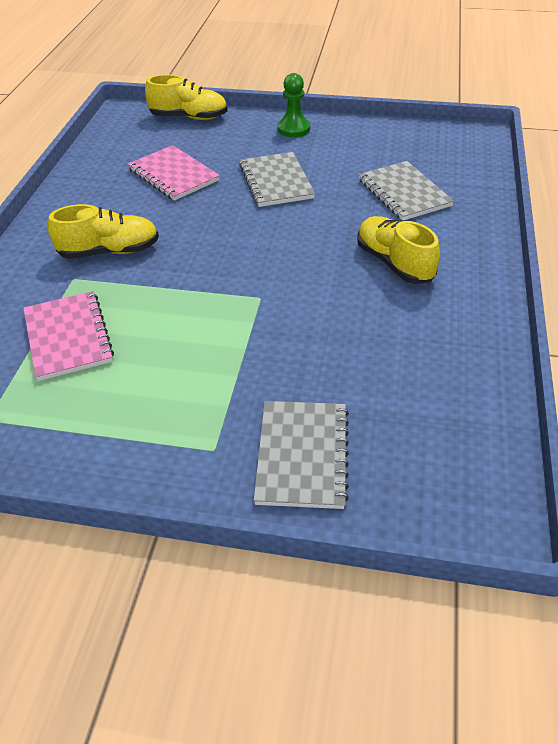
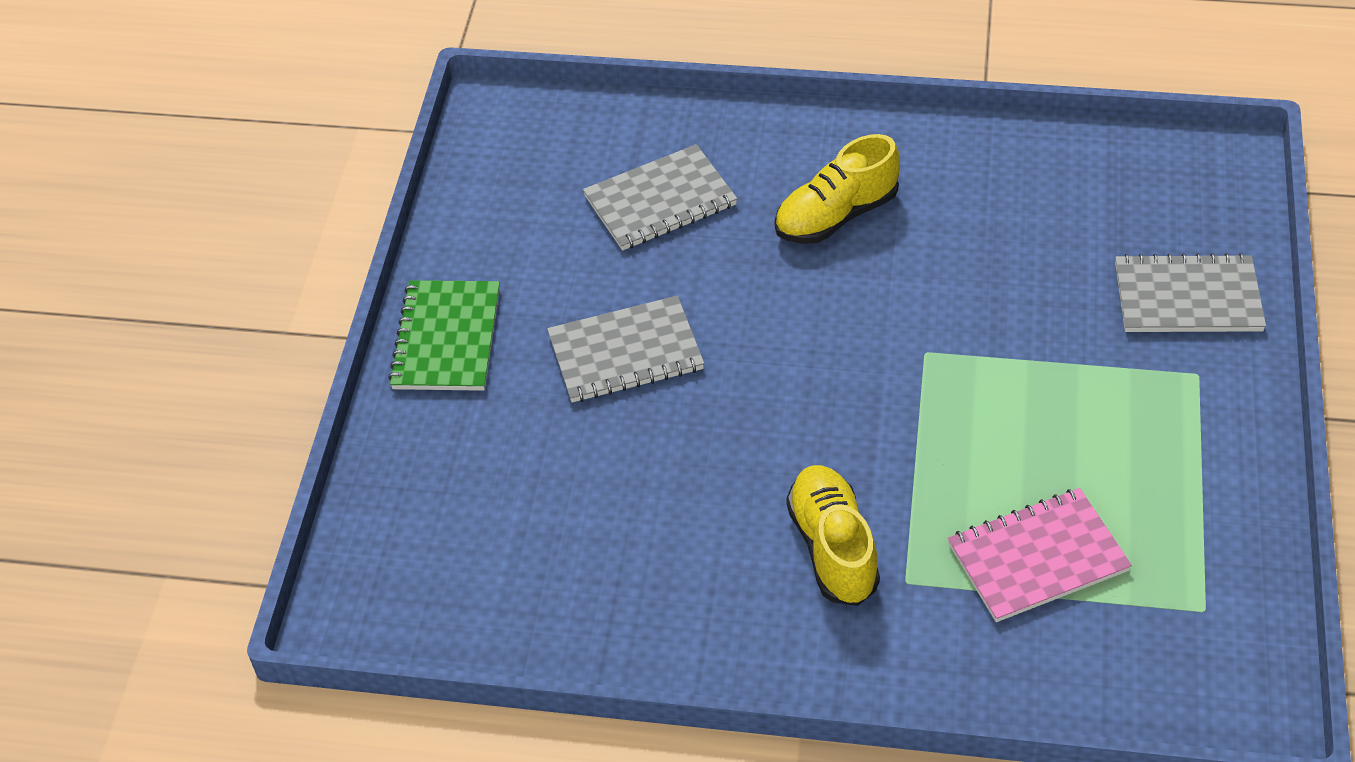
camera: 90 degrees left, 5 degrees up
pink notebook [128,145,220,201] -> none
yellow shoe [145,74,228,120] -> none
green pawn [277,73,310,137] -> green notebook [388,280,500,391]

